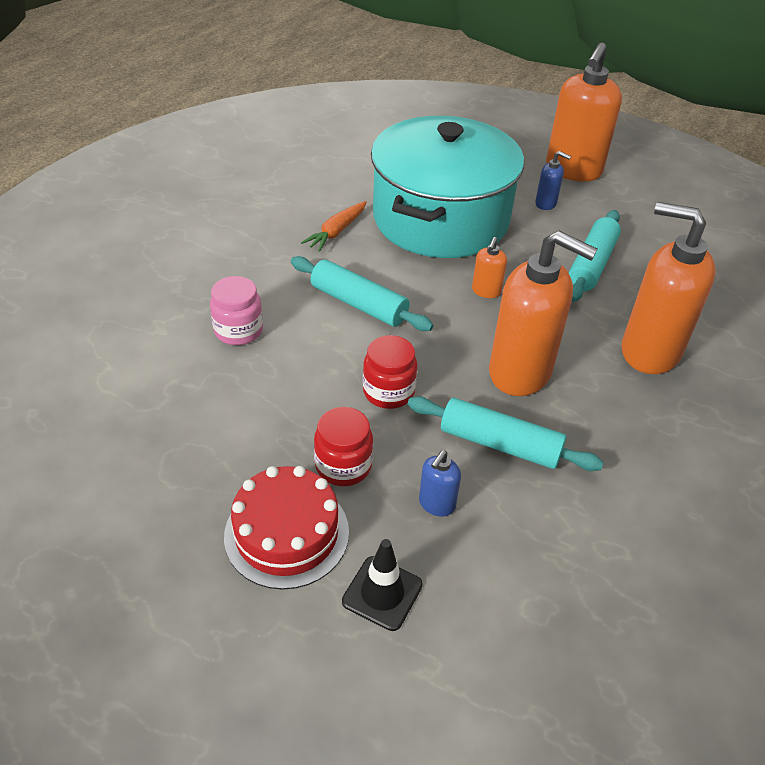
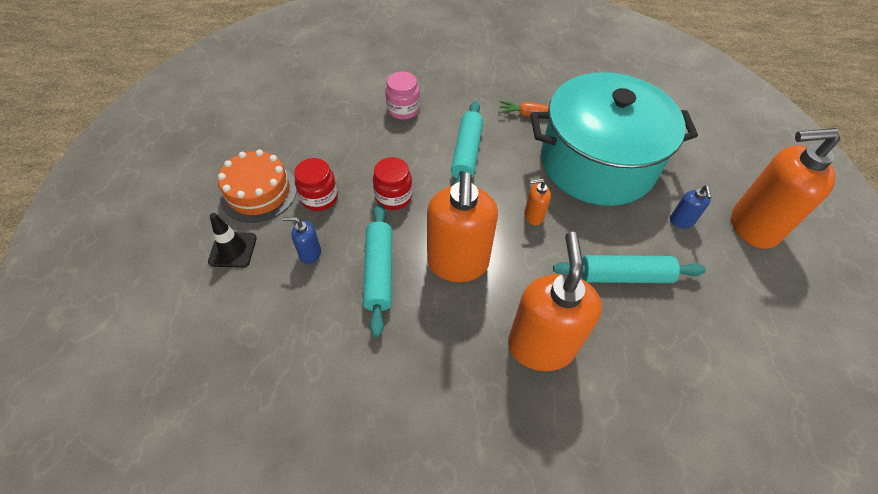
camera: 65 degrees right, 10 degrees up
red cake [224,466,349,590] -> orange cake [218,150,297,223]

